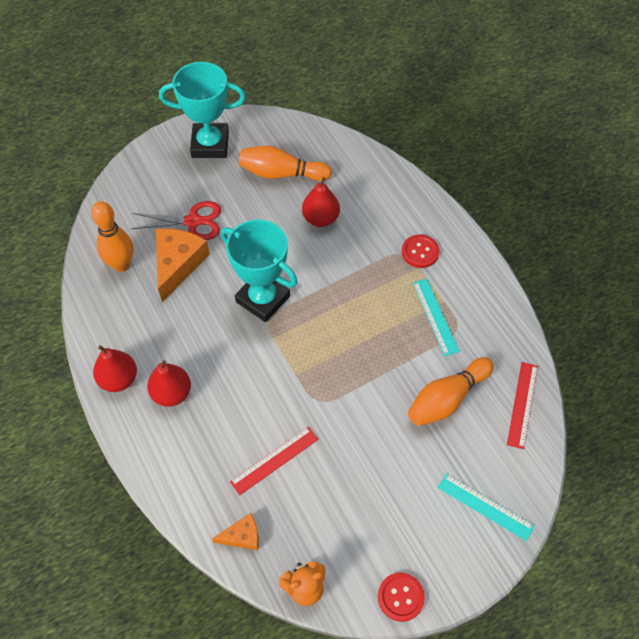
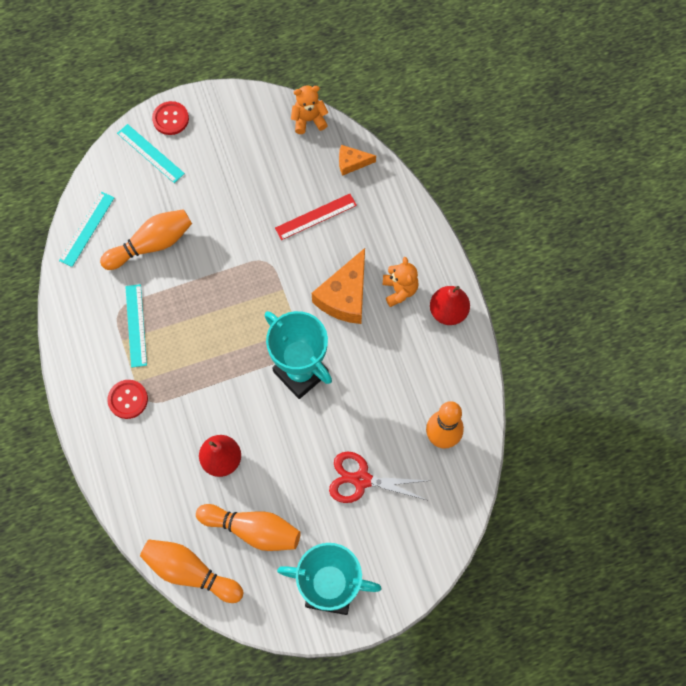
camera: 170 degrees left, 10 degrees up
red pear [147,360,191,407] -> orange teddy bear [383,257,419,307]
orange cheese [156,229,210,302] -> orange cheese moved to [312,248,365,324]
red button [378,572,425,622] -> red button moved to [152,101,189,135]
red ruler [507,362,538,449] -> turquoise ruler [59,192,114,267]
none -> orange bowling pin [140,539,243,603]

